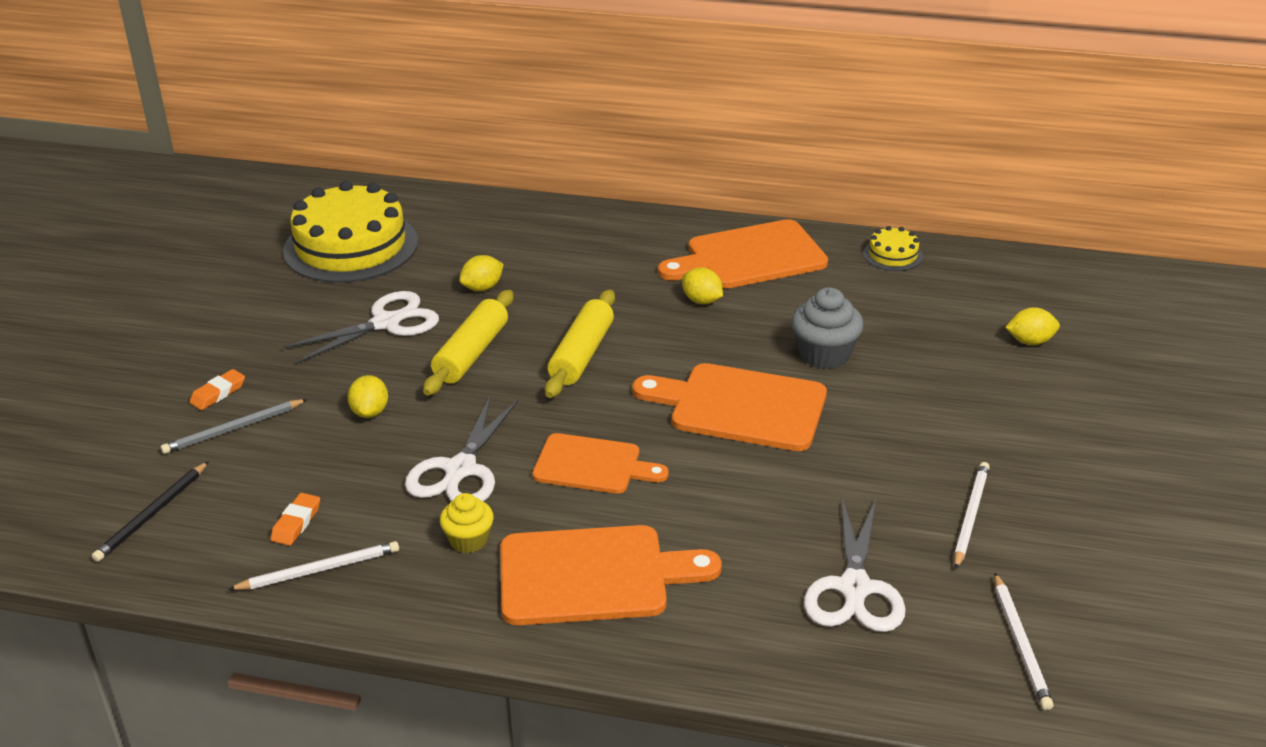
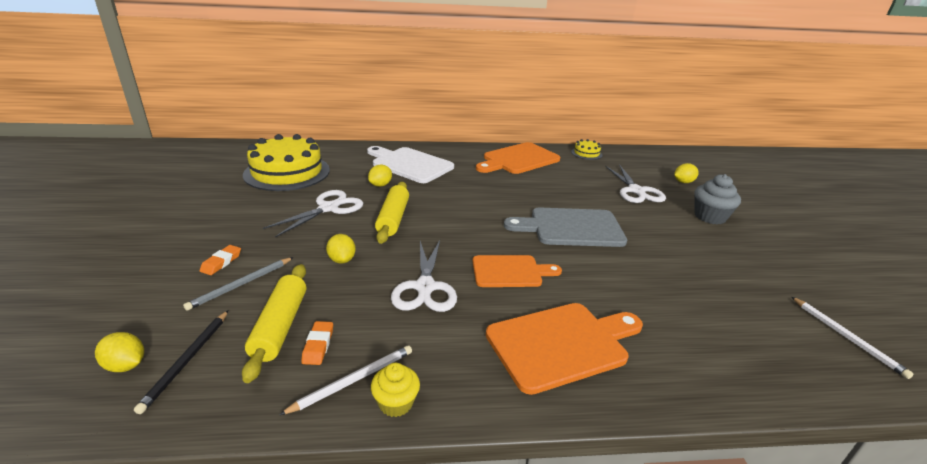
camera: 20 degrees left, 5 degrees down
yellow cupcake [440,493,494,553] -> yellow cupcake moved to [371,363,420,417]
yellow rolling pin [545,290,615,398] -> yellow rolling pin moved to [242,264,306,383]
orange cutting board [632,363,827,451] -> grey cutting board [504,208,627,247]
yellow lemon [682,268,723,304] -> yellow lemon moved to [95,332,144,372]
grey cupcake [791,287,864,369] -> grey cupcake moved to [694,174,741,224]
white scissors [804,499,906,632] -> white scissors moved to [605,164,666,203]
white pencil [954,462,990,570] -> none
none -> white cutting board [367,146,454,183]

